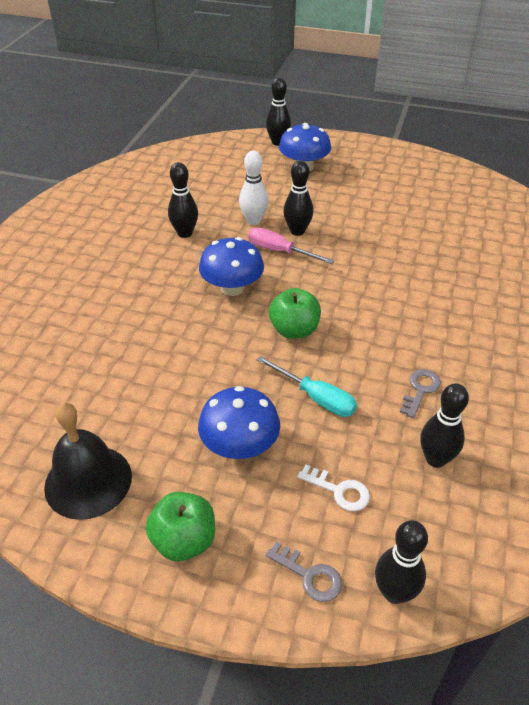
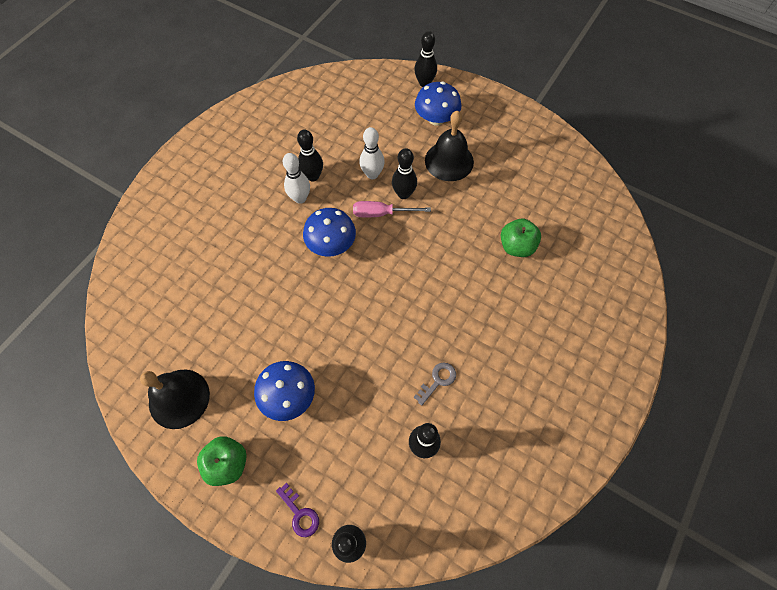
camera: 15 degrees right, 20 degrees up
pink screwdriver [248,227,334,264] -> pink screwdriver turned 45 degrees counterclockwise [353,201,431,217]
turquoise screwdriver [257,356,357,417] -> none
grey key [266,541,342,602] -> purple key [276,483,319,537]
green apple [269,288,321,339] -> green apple moved to [501,219,541,257]
white key [297,465,370,511] -> none
none -> white bowling pin [283,153,310,204]
none -> black bell [425,111,474,181]

